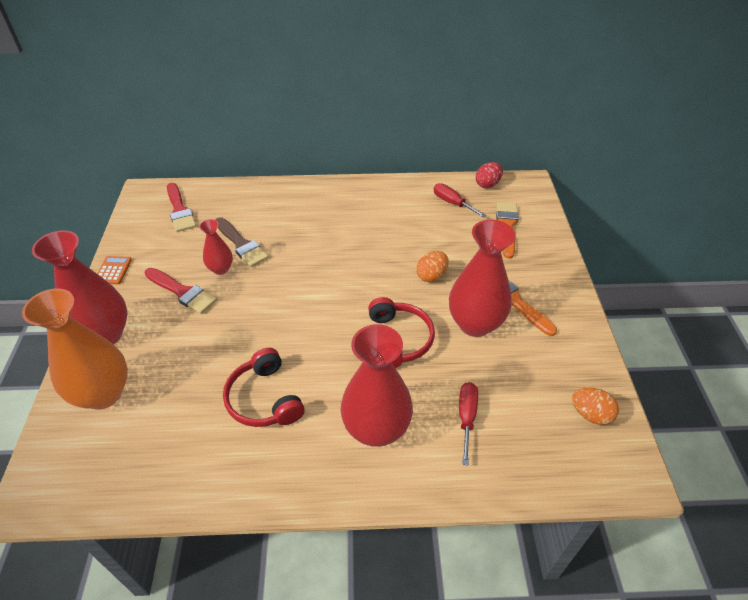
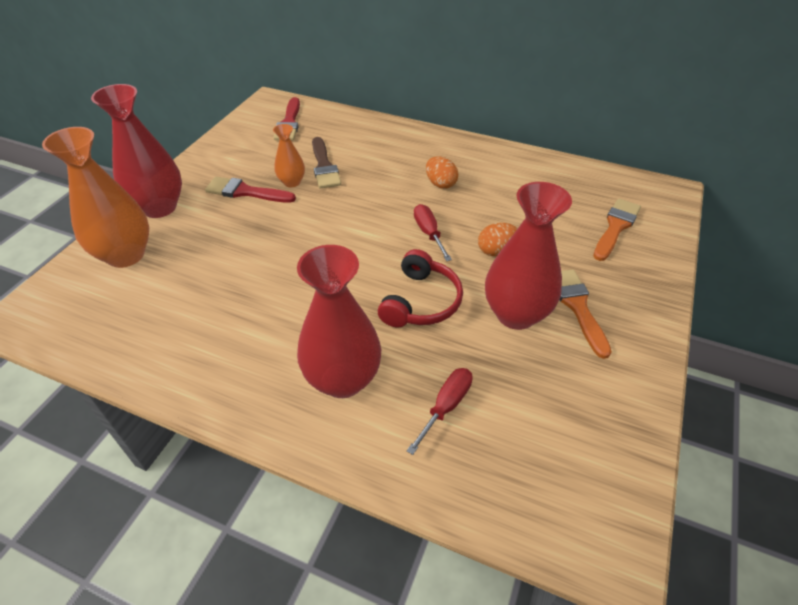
camera: 25 degrees right, 0 degrees up
orange calculator [97,256,132,284] -> none
red brush [144,268,217,314] -> red brush turned 135 degrees clockwise [205,177,296,203]
red vase [199,219,233,275] -> orange vase [273,124,305,187]
red headphones [223,348,305,427] -> none
red screwdriver [434,183,487,218] -> red screwdriver moved to [414,204,452,261]
red egg [475,162,503,188] -> none
orange egg [572,388,619,425] -> orange egg moved to [426,156,458,189]

